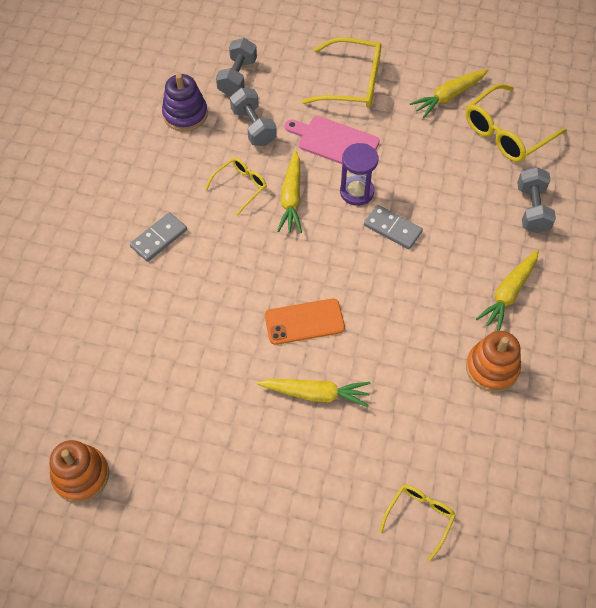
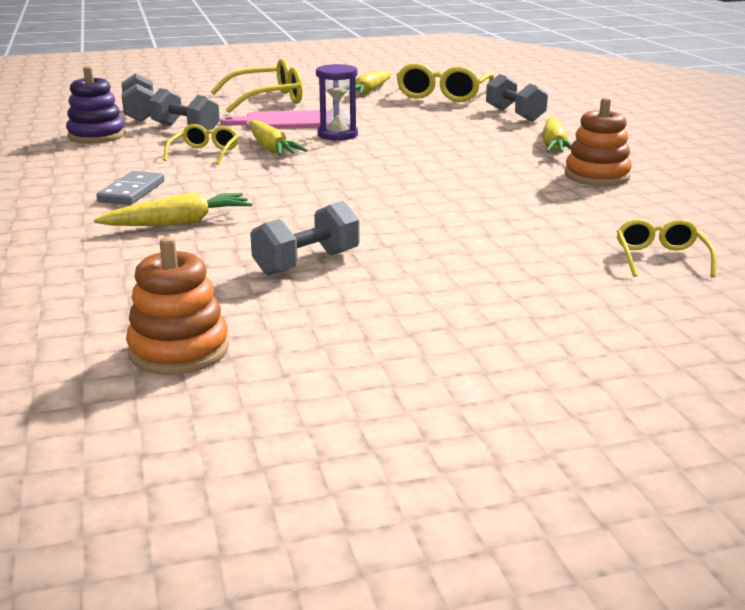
camera: 30 degrees left, 35 degrees down
yellow carrot [257,379,370,407] -> yellow carrot moved to [94,192,252,226]
orange phone [265,299,345,345] -> none
grey domino [364,205,423,249] -> none
none -> grey dumbbell [250,201,360,276]

